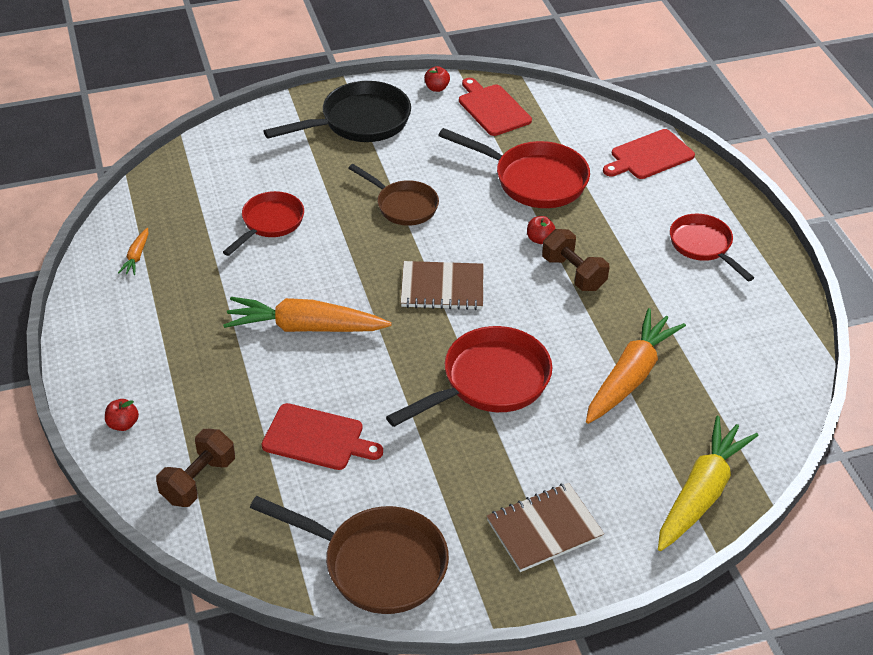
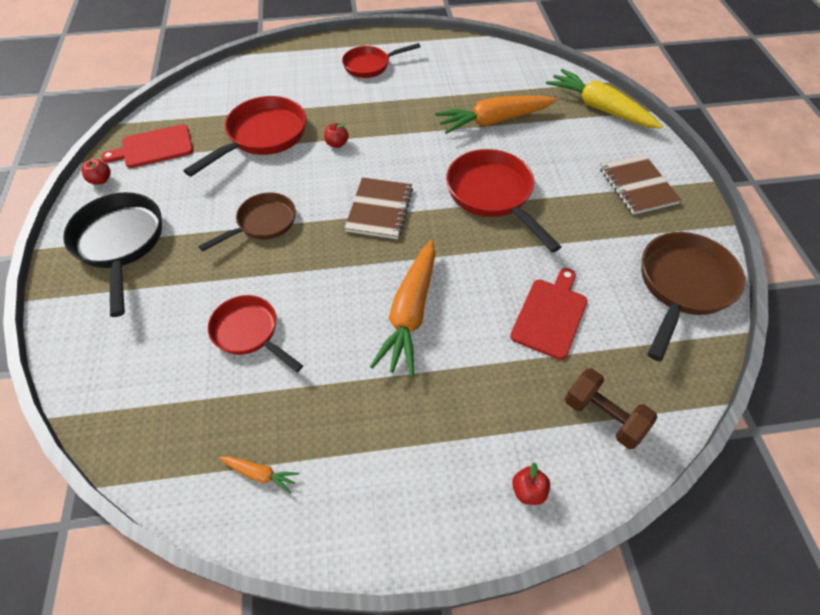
camera: 80 degrees left, 10 degrees up
brown dumbbell [542,229,609,291] -> none
orange carrot [586,308,686,424] -> orange carrot turned 60 degrees counterclockwise [435,96,557,134]
red cutting board [603,129,695,179] -> none

